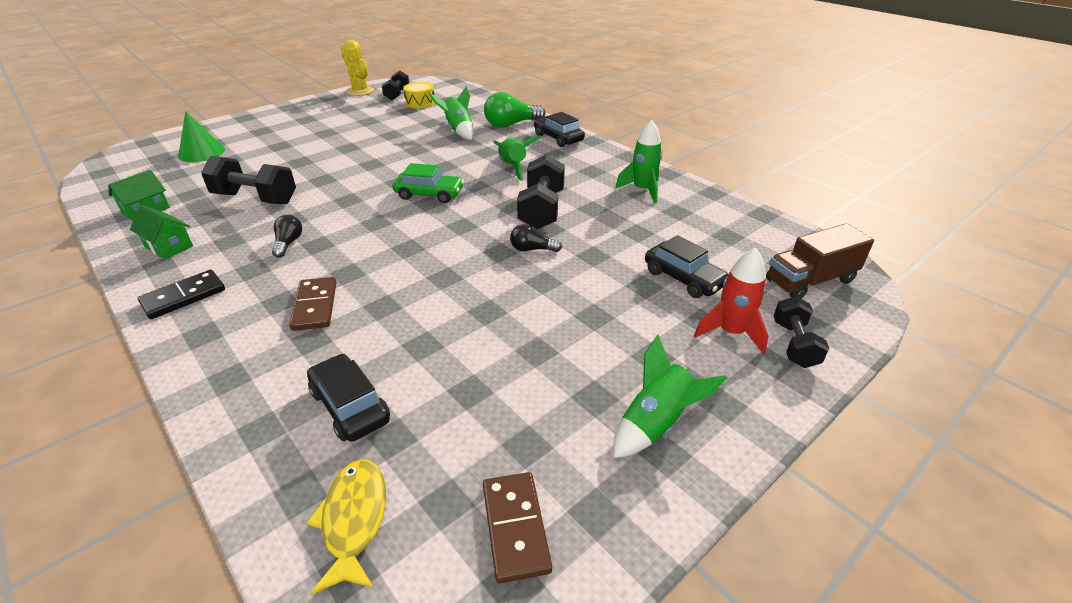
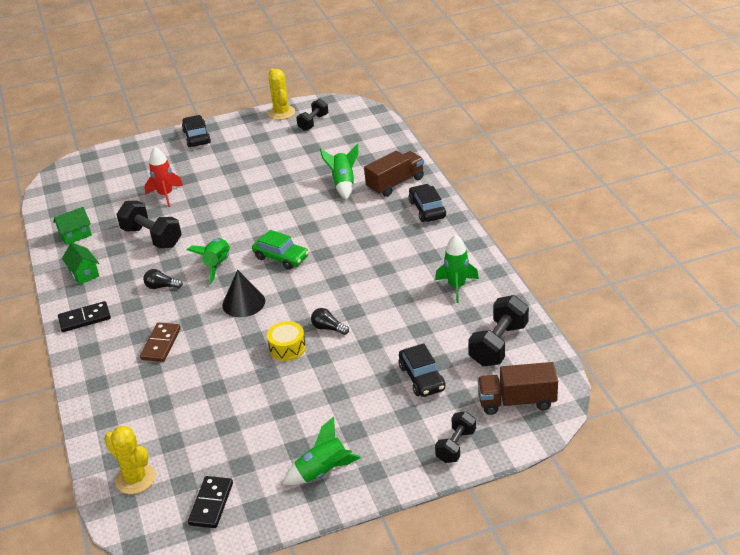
camera: 25 degrees right, 0 degrees up
green cone [178,111,225,162] -> none
black light bulb [272,215,302,258] -> black light bulb turned 105 degrees counterclockwise [143,269,183,289]
black car [307,354,390,442] -> black car moved to [182,115,211,147]
yellow fish [307,459,386,595] -> yellow cactus [104,426,156,494]
yellow drum [403,82,435,108] -> yellow drum moved to [267,321,306,361]
brown domino [483,472,552,584] -> black domino [188,476,233,528]
green light bulb [484,92,545,128] -> brown truck [364,151,424,197]
green rocket [493,135,541,181] -> green rocket moved to [187,238,230,284]
black dumbbell [517,154,565,229] -> black dumbbell moved to [468,295,529,366]
red rocket [694,248,769,354] -> red rocket moved to [145,147,183,207]
none -> black cone [222,270,265,317]

